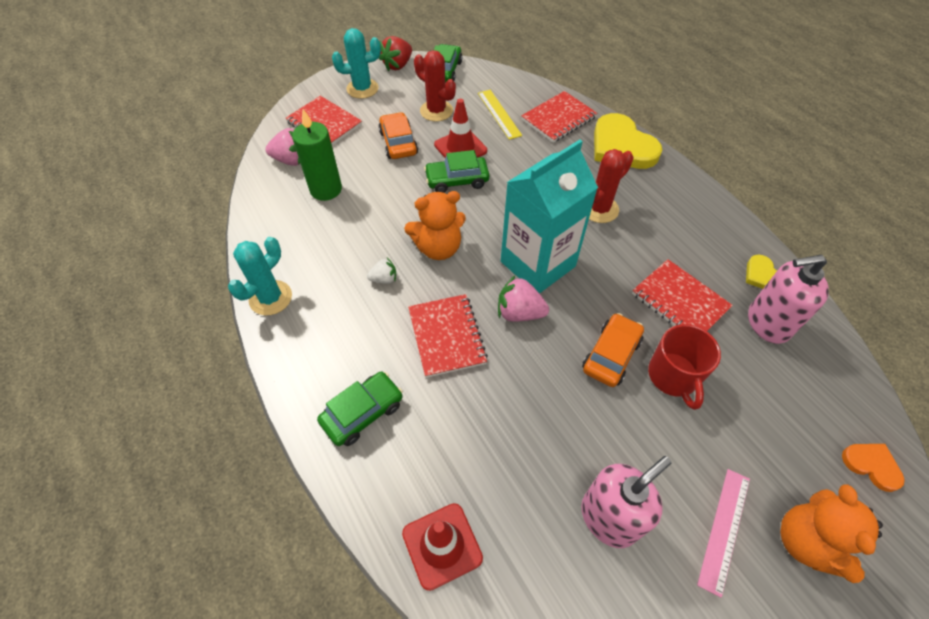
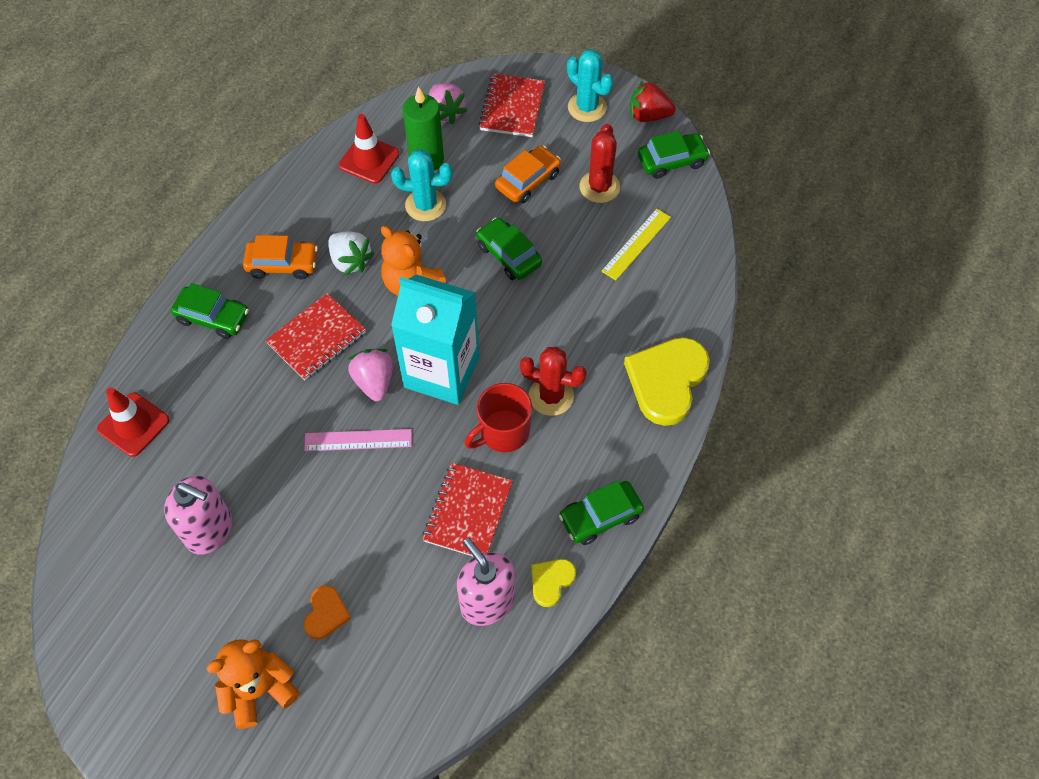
camera: 60 degrees right, 5 degrees up
turquoise cactus [228,237,292,315] -> turquoise cactus moved to [391,149,453,221]
white strawberry [367,258,396,284] -> white strawberry [328,231,374,275], size x1.66
red traffic cone [434,99,487,158] -> red traffic cone moved to [339,114,399,184]
red notebook [521,91,597,143] -> none
orange car [582,313,644,387] -> orange car moved to [243,235,318,279]
red mug [648,324,721,410] -> red mug moved to [465,383,532,452]
pink ruler [697,469,750,598] -> pink ruler moved to [304,429,412,451]
orange heart [842,444,905,492] -> orange heart moved to [304,585,351,639]
none -> green car [559,481,644,545]

